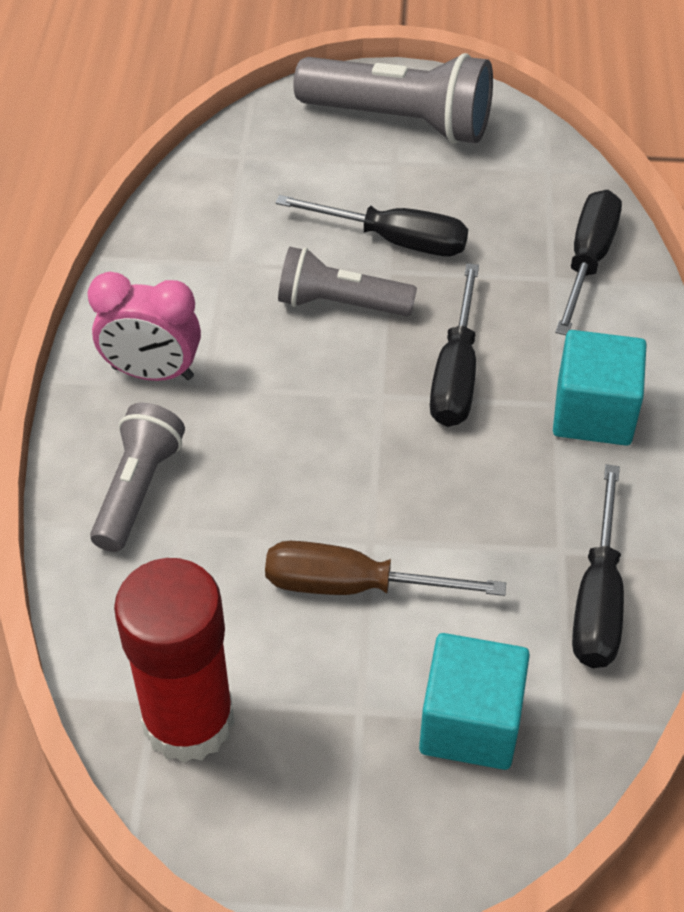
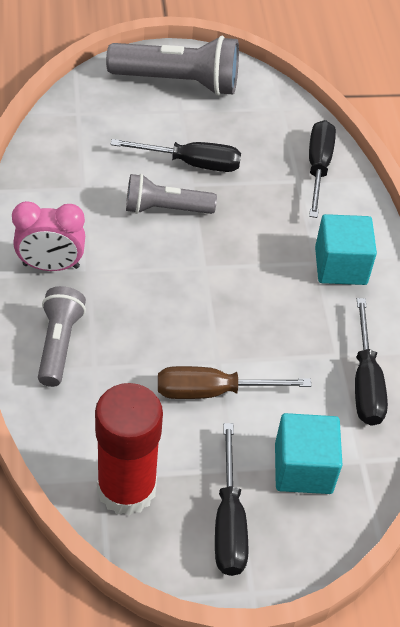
camera: 15 degrees left, 0 degrees up
black screwdriver [430,263,479,427] -> black screwdriver moved to [215,423,248,576]

